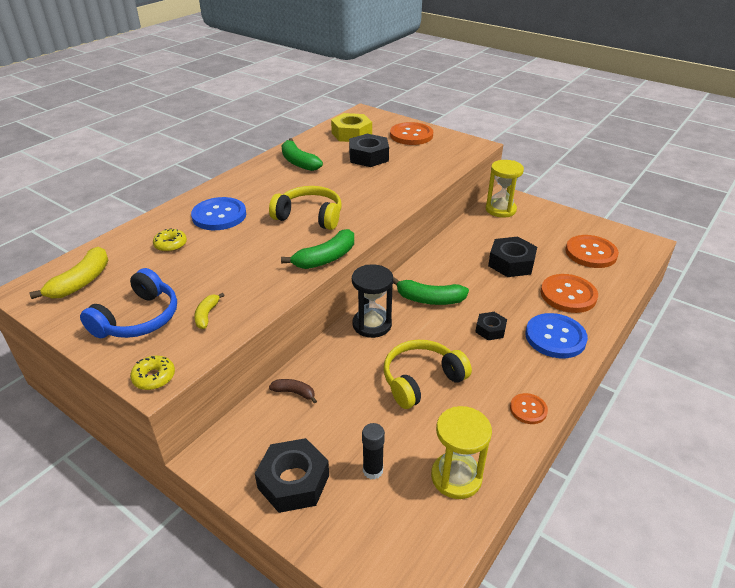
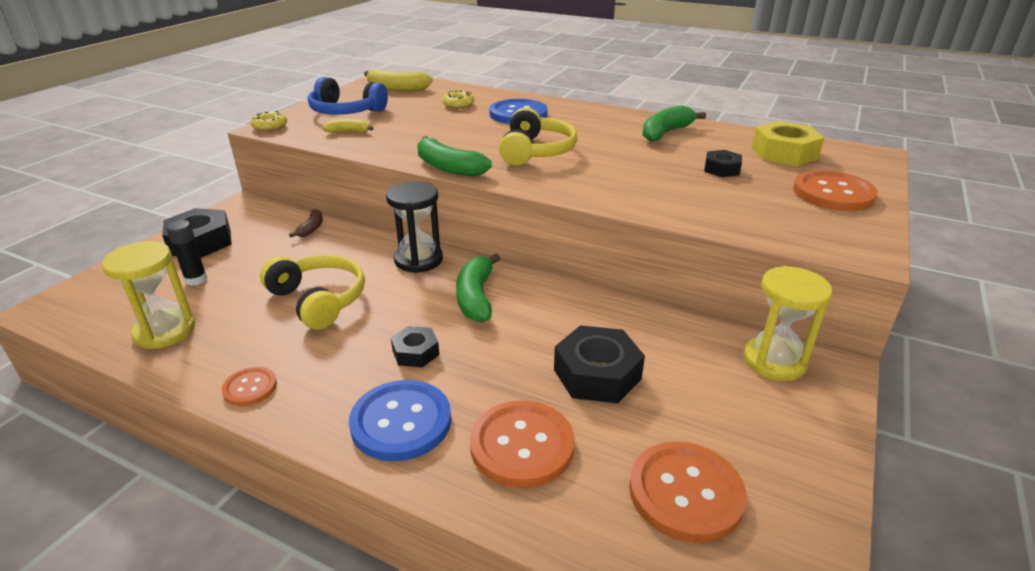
camera: 80 degrees right, 5 degrees down
black nut [349,134,389,167] -> black nut [704,150,742,177], size x0.58

